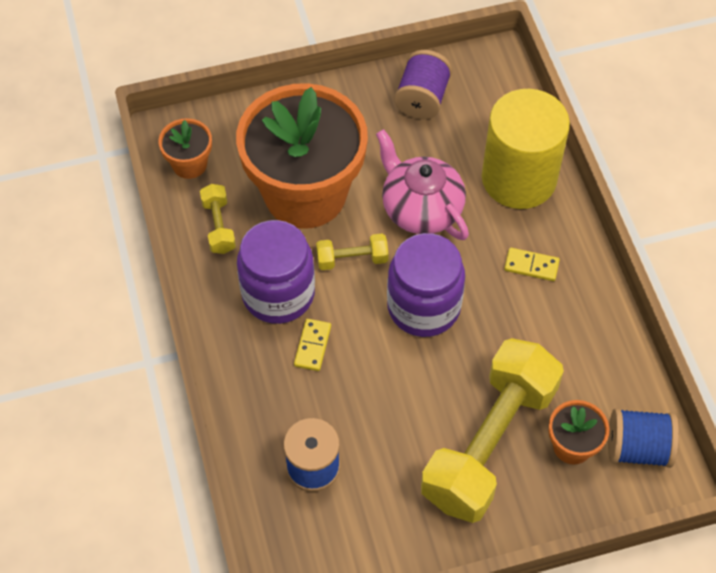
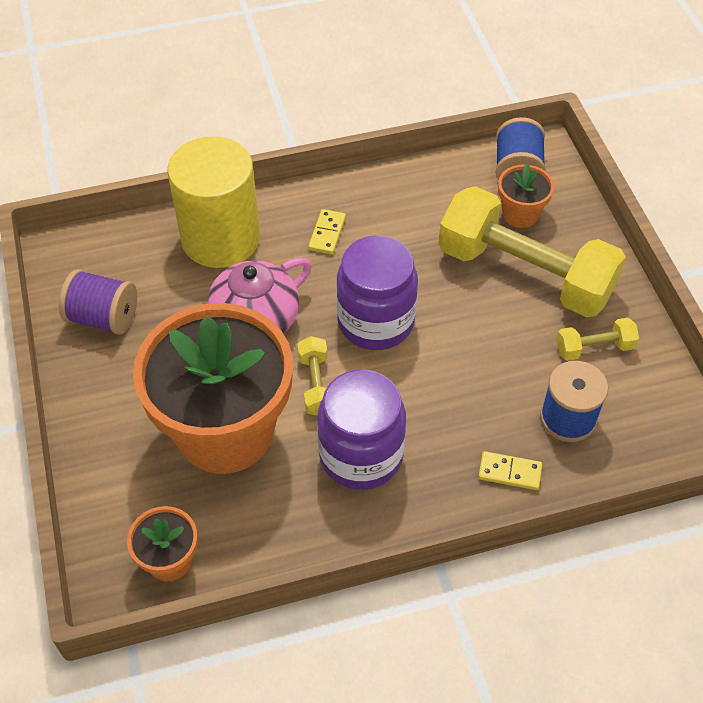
camera: 90 degrees left, 5 degrees down
yellow dumbbell [200,184,236,254] -> yellow dumbbell moved to [556,318,639,361]
yellow domino [294,319,331,371] -> yellow domino moved to [478,451,542,490]

